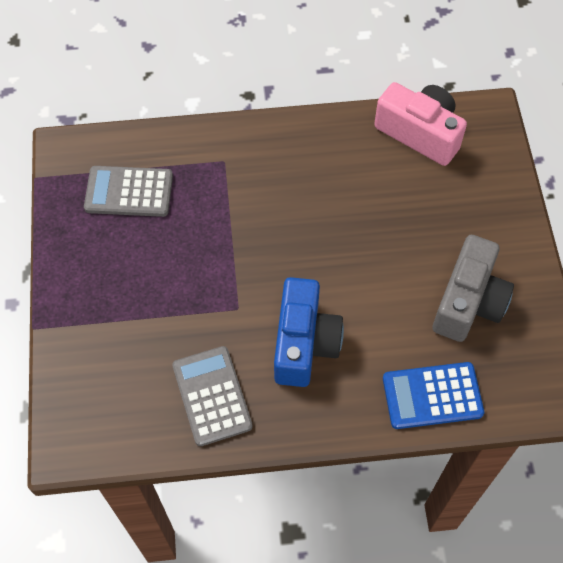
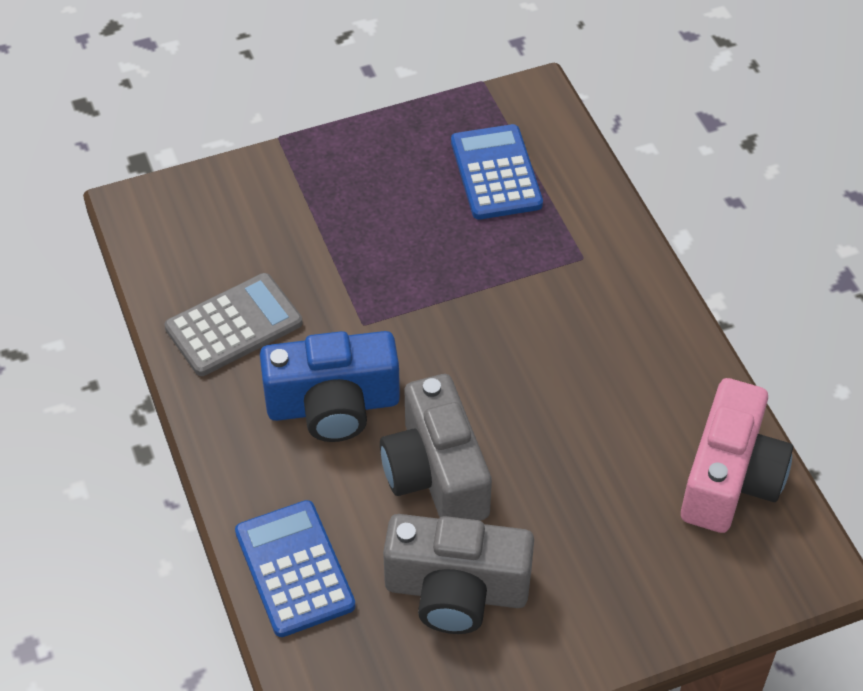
camera: 75 degrees right, 10 degrees down
grey calculator [84,166,173,217] -> blue calculator [451,124,543,219]
none -> grey camera [380,374,492,521]

